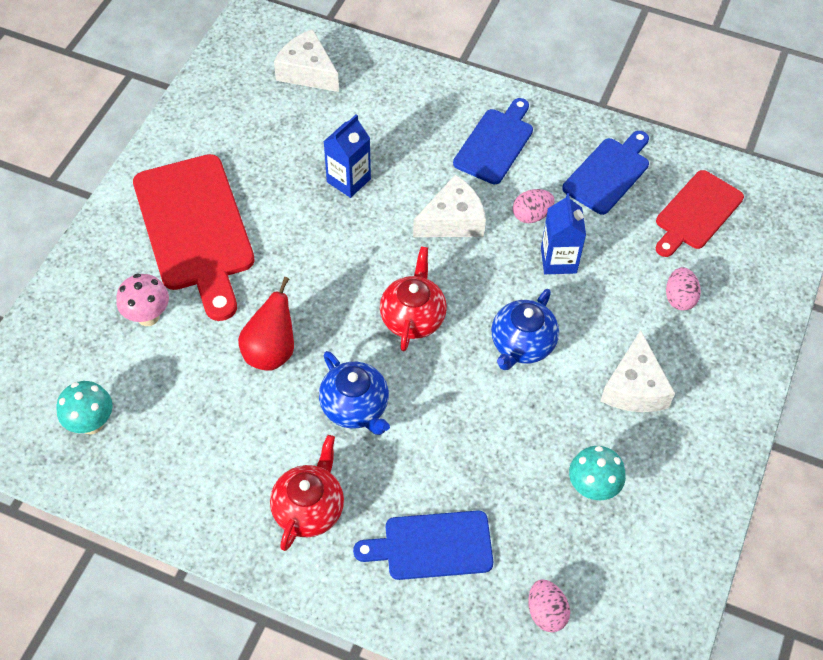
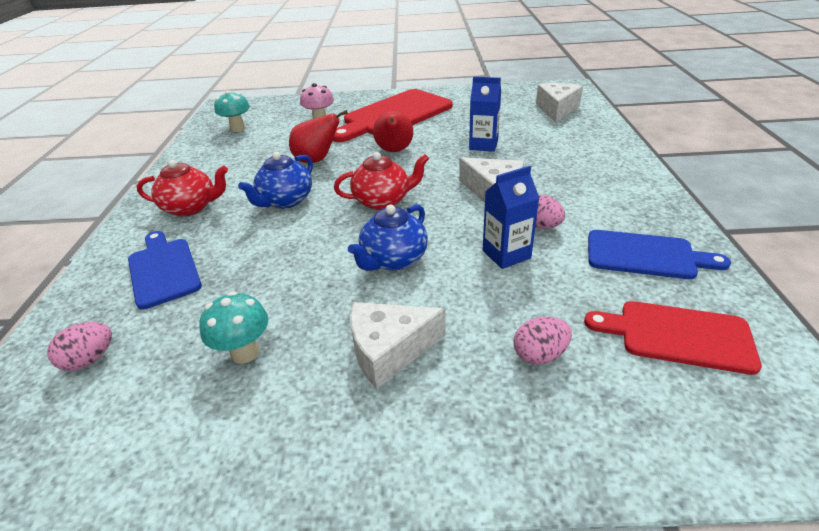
camera: 70 degrees right, 20 degrees down
blue cutting board [453,98,533,184] -> none
blue teapot [491,289,559,370] -> blue teapot turned 60 degrees counterclockwise [348,205,428,271]
none -> red pear [373,111,413,152]

